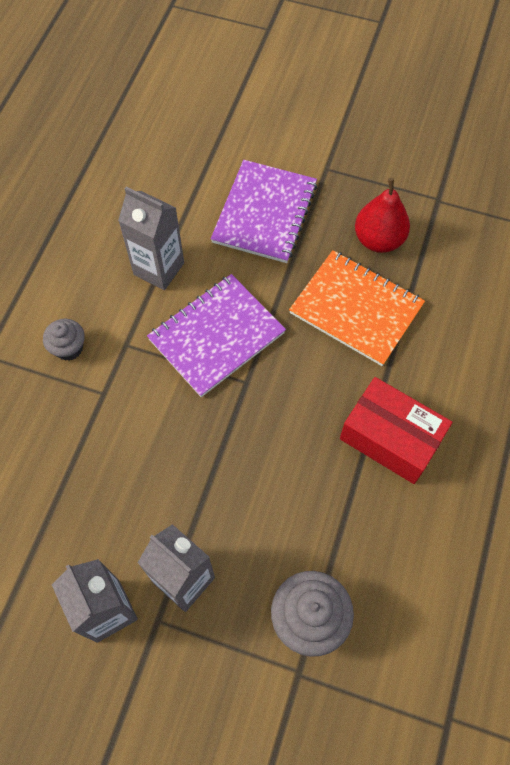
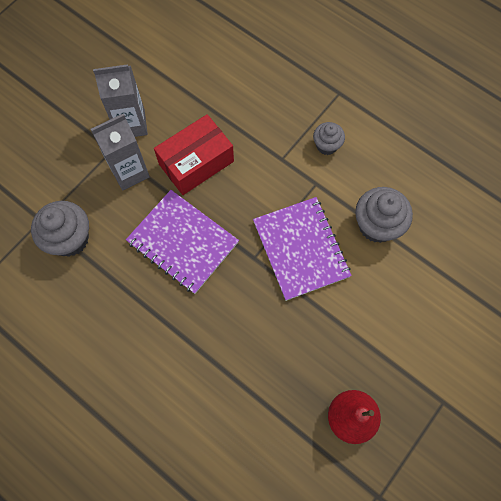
camera: 110 degrees right, 5 degrees up
grey carton [118,187,184,290] -> grey cupcake [355,187,413,243]
purple notebook [211,160,317,263] -> purple notebook moved to [126,190,239,294]
orange notebook [289,250,425,366] -> none
red box [340,377,452,484] -> red box moved to [154,114,234,195]

